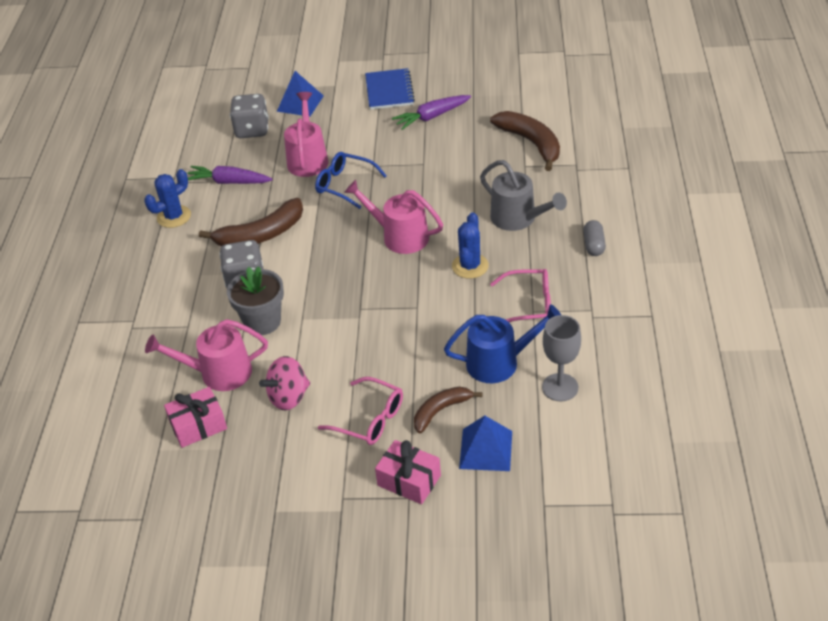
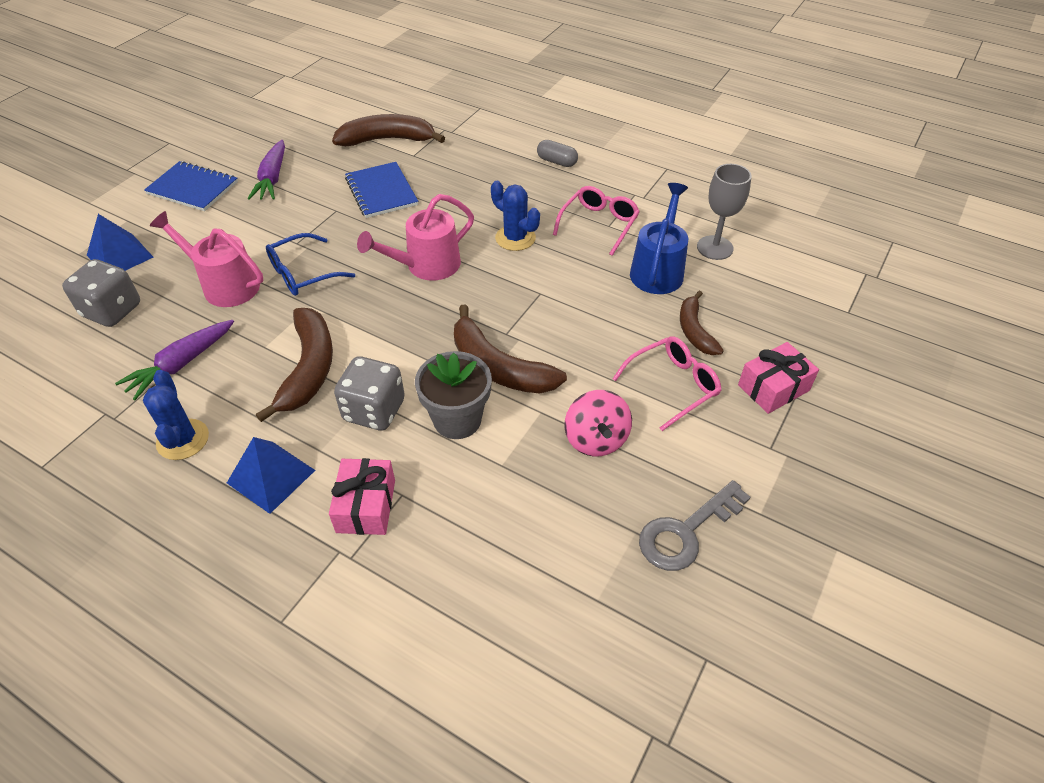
camera: 65 degrees left, 5 degrees up
pink watering can [145,319,268,391] -> none
pink gift [164,387,227,448] -> pink gift moved to [329,458,395,535]
blue pyramid [459,416,512,471] -> blue pyramid moved to [227,437,315,514]
grey watering can [480,160,567,231] -> none
none -> blue notebook [345,162,418,218]
none -> brown banana [454,305,567,394]
none -> grey key [639,480,751,571]

